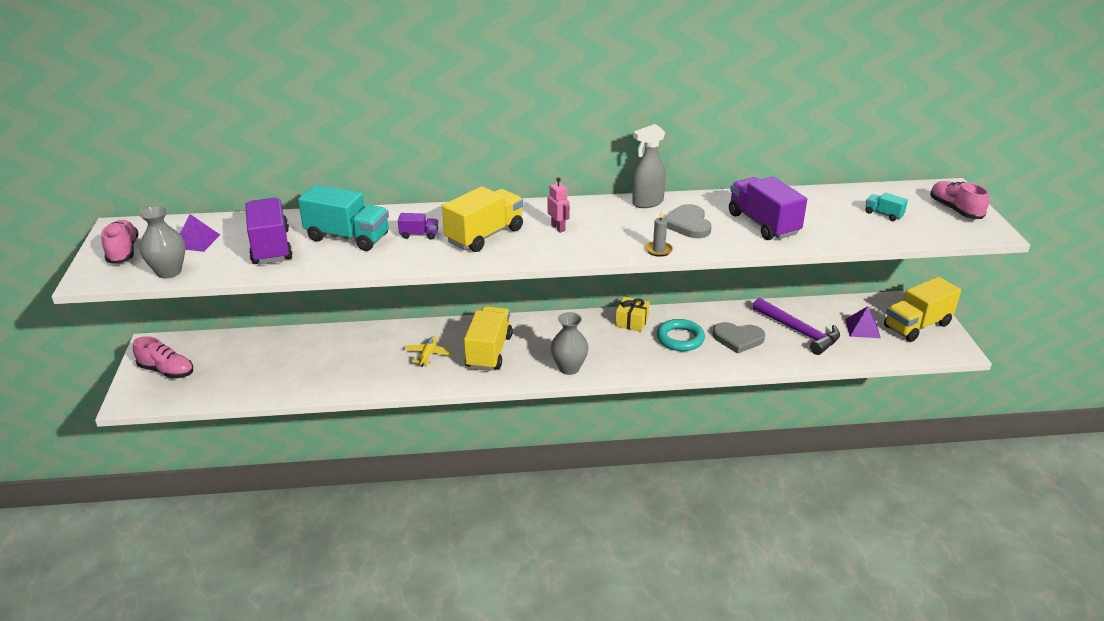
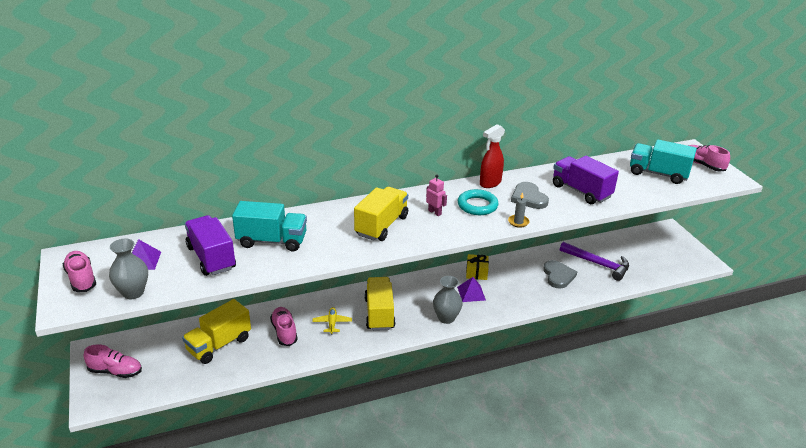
camera: 15 degrees left, 0 degrees up
purple truck [398,213,438,240] -> none
grey spray bottle [632,124,666,208] -> red spray bottle [480,124,505,188]
turquoise ring [657,319,705,351] -> turquoise ring moved to [458,189,498,215]
grey heart [712,322,765,354] -> grey heart turned 90 degrees counterclockwise [543,260,577,289]
purple pyramid [845,306,881,338] -> purple pyramid moved to [457,277,486,302]
turquoise truck [866,192,908,221] -> turquoise truck [630,139,697,184], size x2.15
yellow truck [884,277,961,342] -> yellow truck moved to [182,299,251,364]
none -> pink shoe [270,307,298,346]

